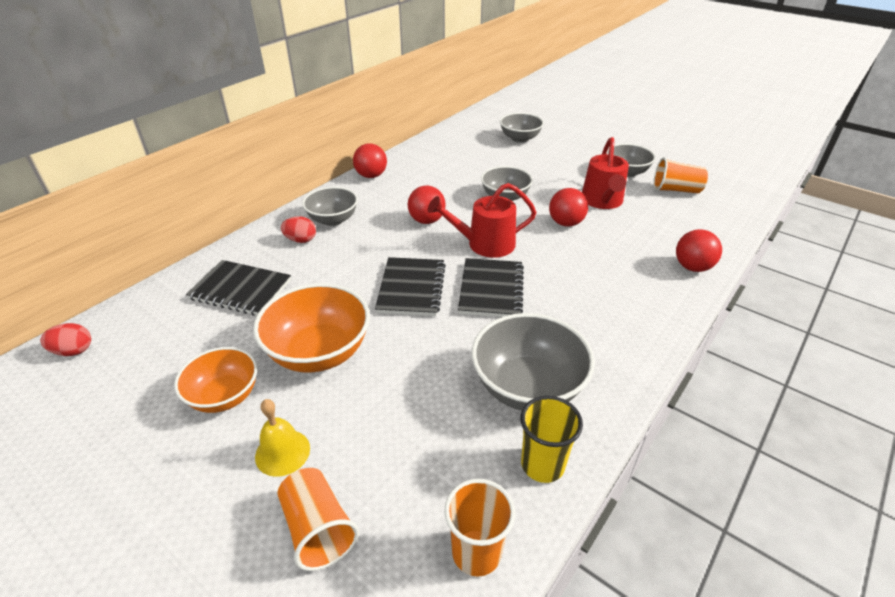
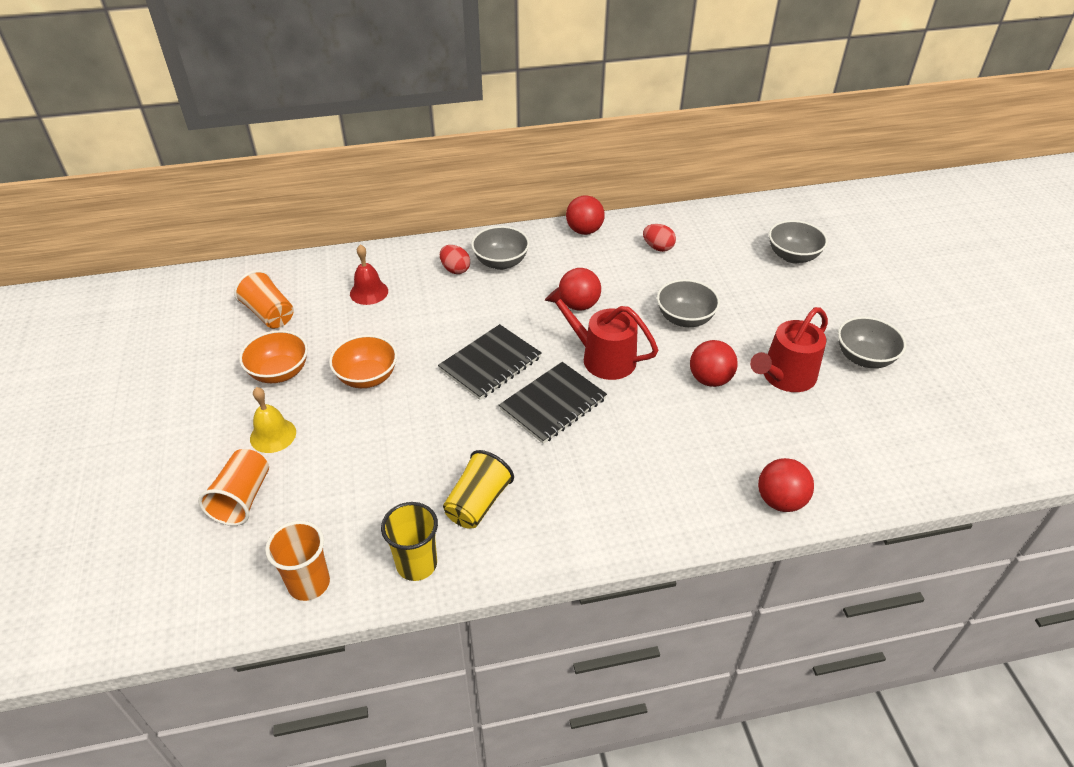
camera: 40 degrees right, 5 degrees up
red egg [40,323,91,356] -> red egg moved to [643,224,676,252]
black notebook [186,260,291,315] -> red bell [350,244,388,305]
orange bowl [253,283,370,373] -> orange bowl [329,335,397,388], size x0.65
grey bowl [471,313,595,410] -> yellow cup [443,450,514,528]
orange cup [653,157,708,193] -> orange cup moved to [234,270,294,329]

